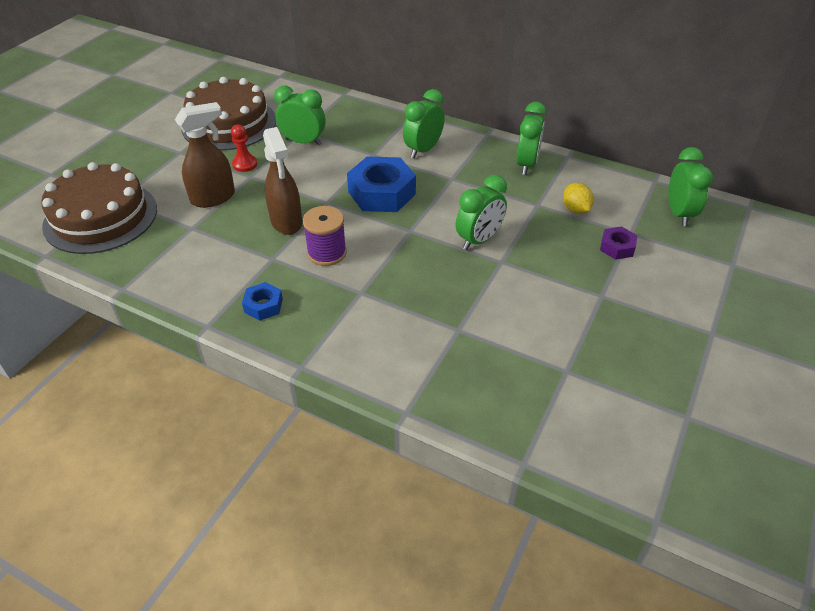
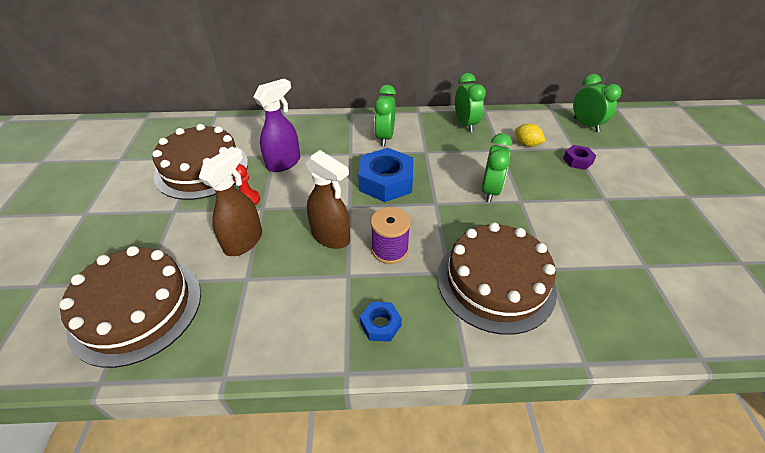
camera: 30 degrees left, 0 degrees up
green clock [274,86,325,145] -> purple spray bottle [254,78,300,172]
none -> brown cake [437,222,557,335]

